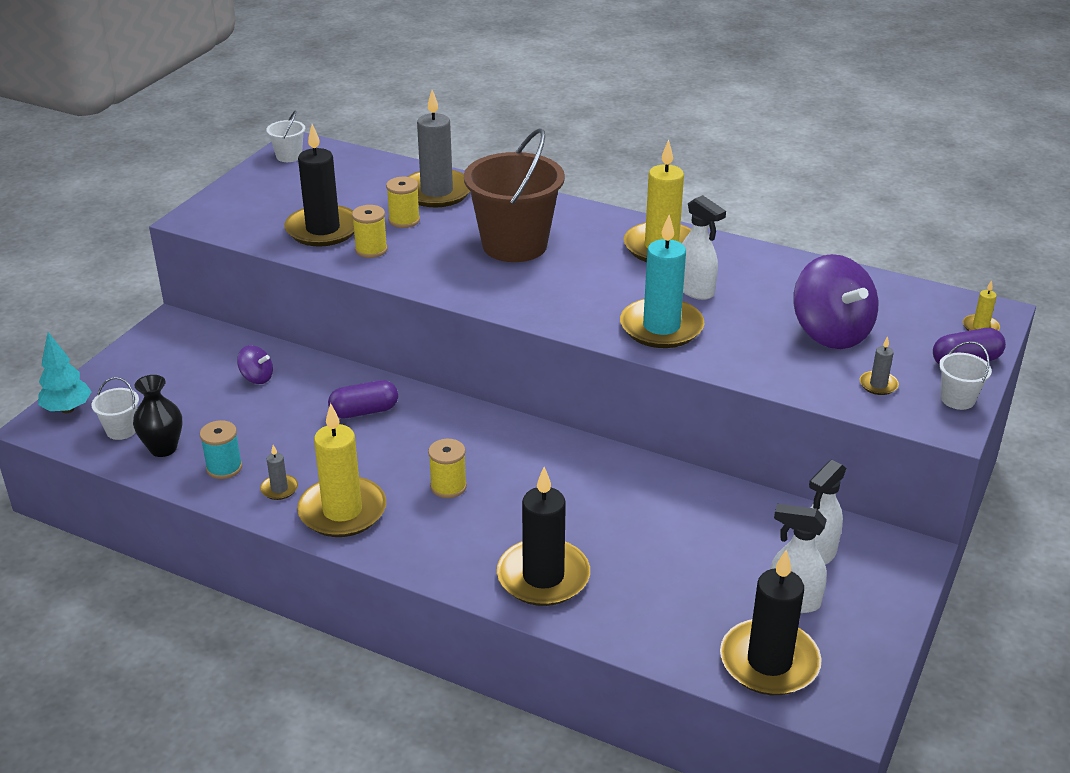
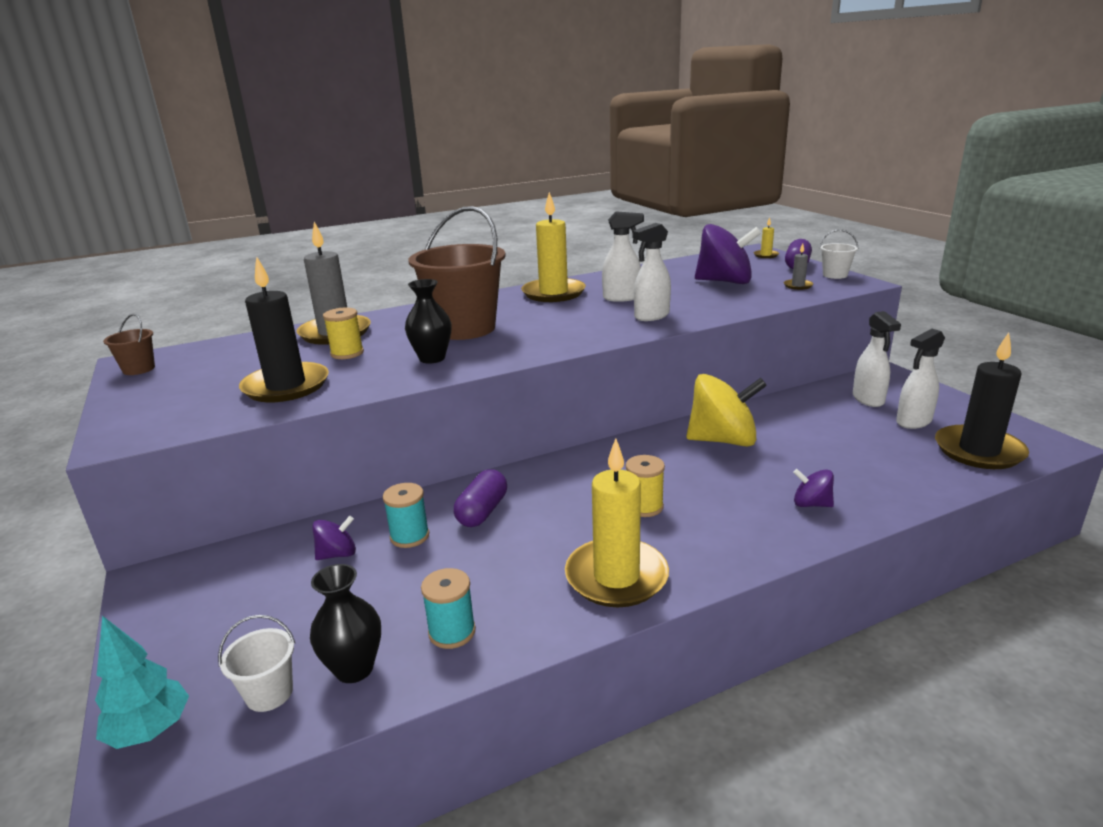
camera: 50 degrees left, 10 degrees down
grey candle [260,445,298,500] -> none
white bucket [266,111,305,162] -> brown bucket [103,314,155,375]
yellow spool [352,205,388,258] -> none
black candle [497,467,590,606] -> purple spinning top [793,469,834,507]
turquoise candle [620,215,704,348] -> white spray bottle [632,223,671,321]
none -> turquoise spool [383,483,429,548]
none -> black vase [405,279,451,364]
none -> yellow spinning top [686,374,767,447]

